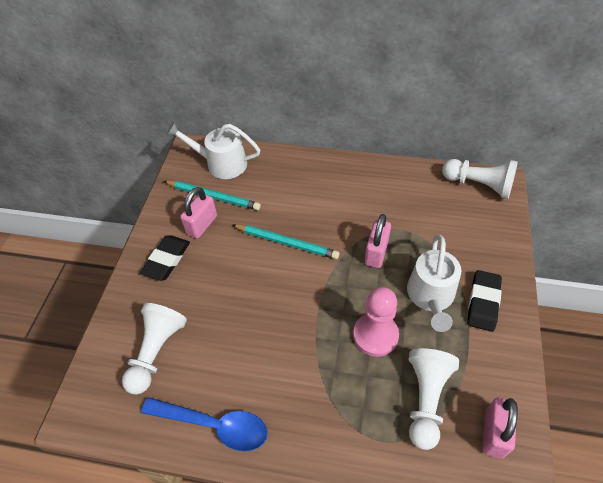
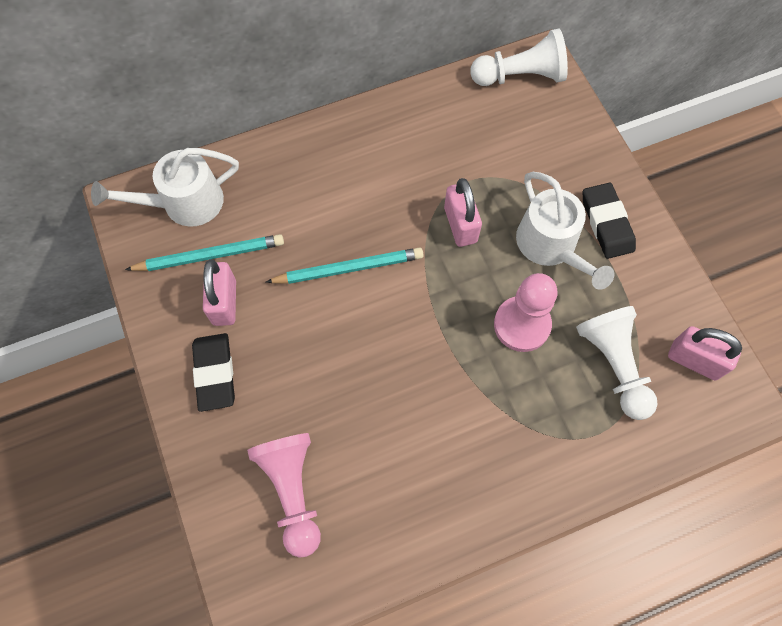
camera: 35 degrees left, 15 degrees up
white pawn [122,303,187,395] -> pink pawn [247,433,321,558]
blue spoon [141,397,268,452] -> none
pink padlock [482,397,518,459] -> pink padlock turned 45 degrees counterclockwise [668,326,742,380]

